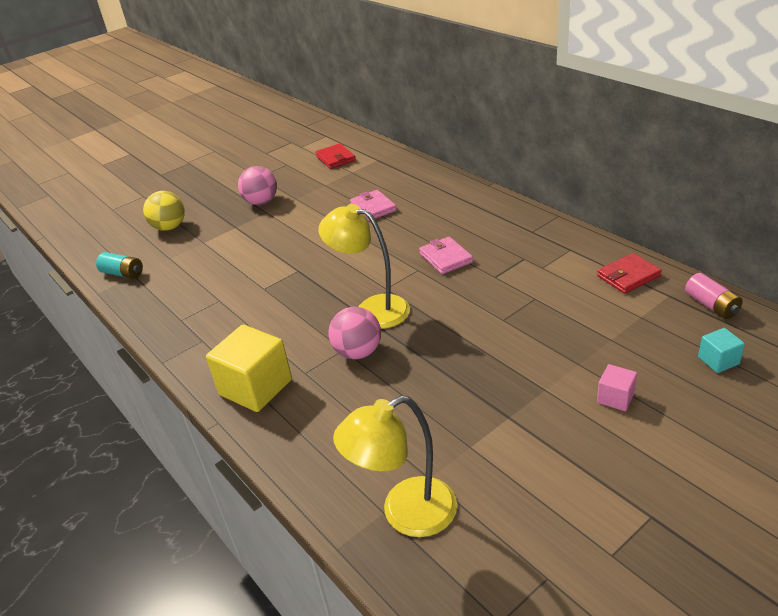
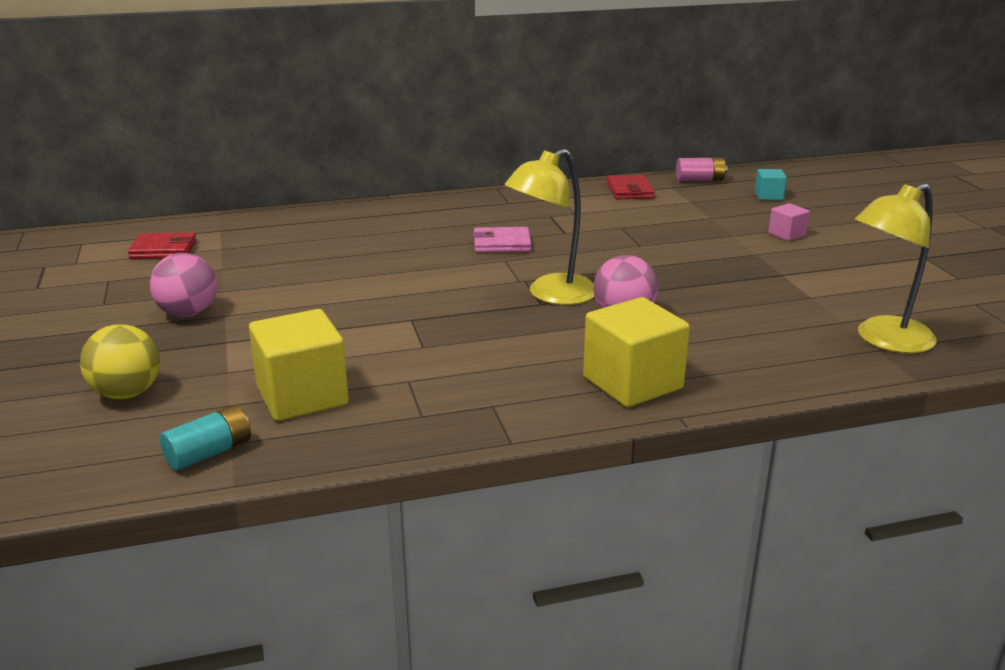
camera: 70 degrees left, 10 degrees down
yellow lamp [333,395,457,537] -> yellow lamp turned 60 degrees clockwise [855,183,937,353]
pink wallet [350,190,397,221] -> none
none -> yellow cube [249,309,349,421]

